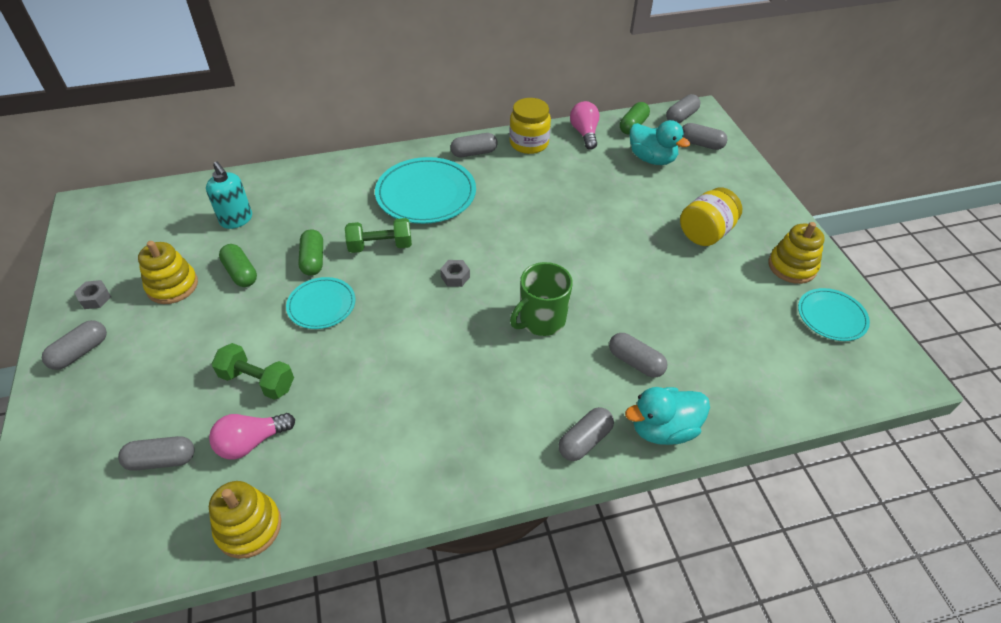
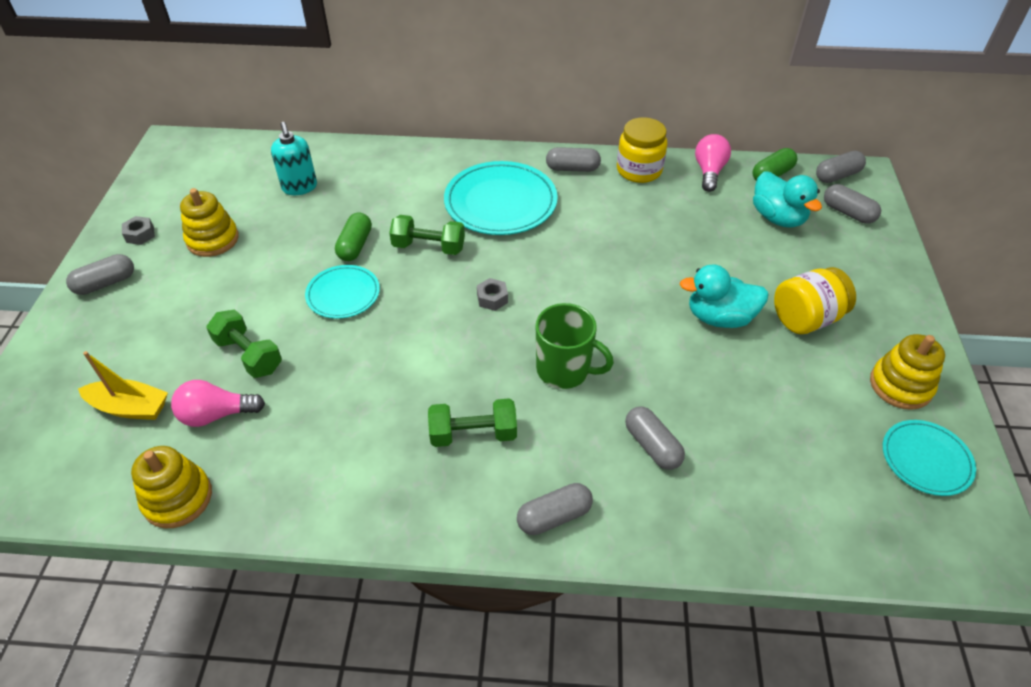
camera: 20 degrees right, 0 degrees up
grey capsule [118,436,195,471] -> yellow boat [78,351,168,420]
green capsule [219,244,257,287] -> none
green mug [510,262,573,336] -> green mug turned 135 degrees counterclockwise [536,303,614,389]
turquoise duck [625,387,710,445] -> turquoise duck moved to [680,264,768,328]
none -> green dumbbell [428,398,517,447]

